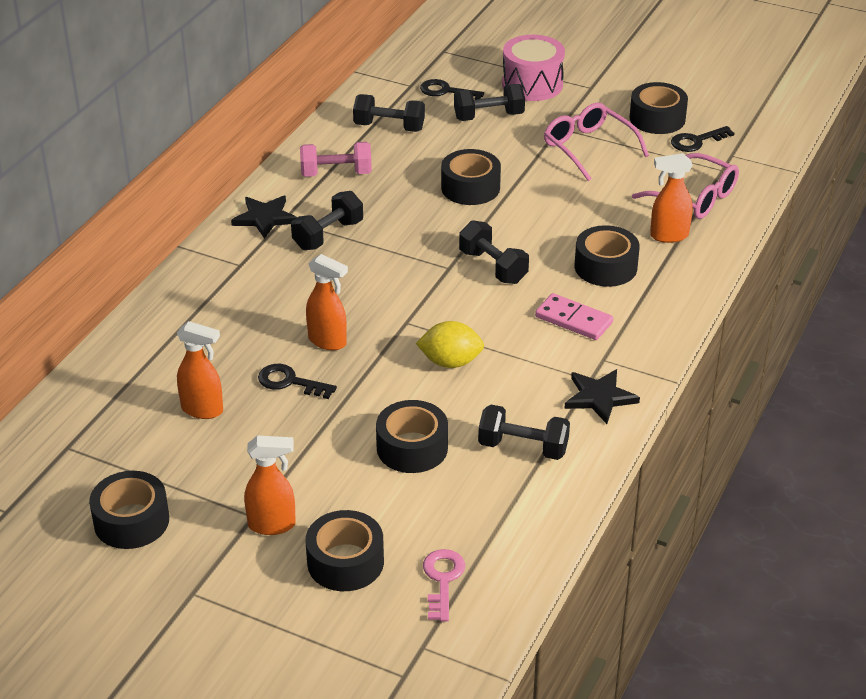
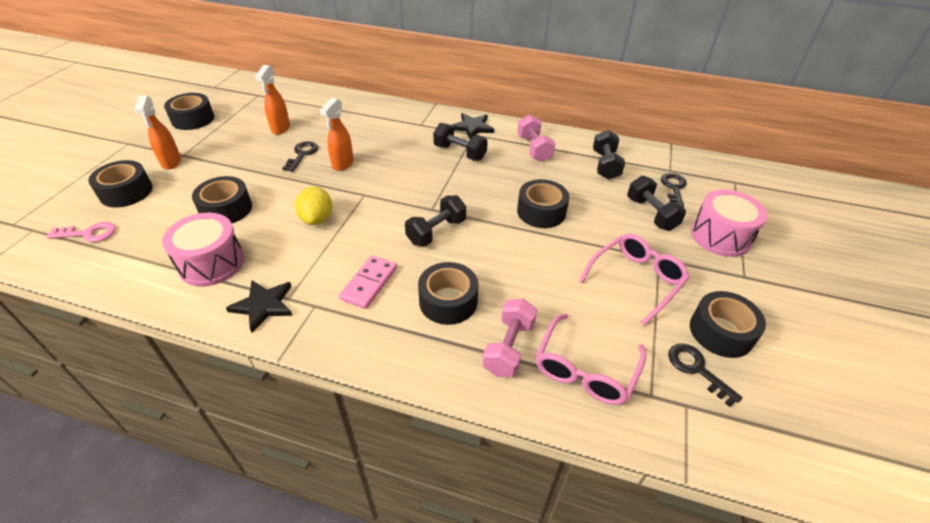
camera: 80 degrees right, 5 degrees up
black dumbbell [478,405,570,460] -> pink drum [162,213,244,287]
orange spray bottle [650,153,693,243] -> pink dumbbell [482,299,537,377]

